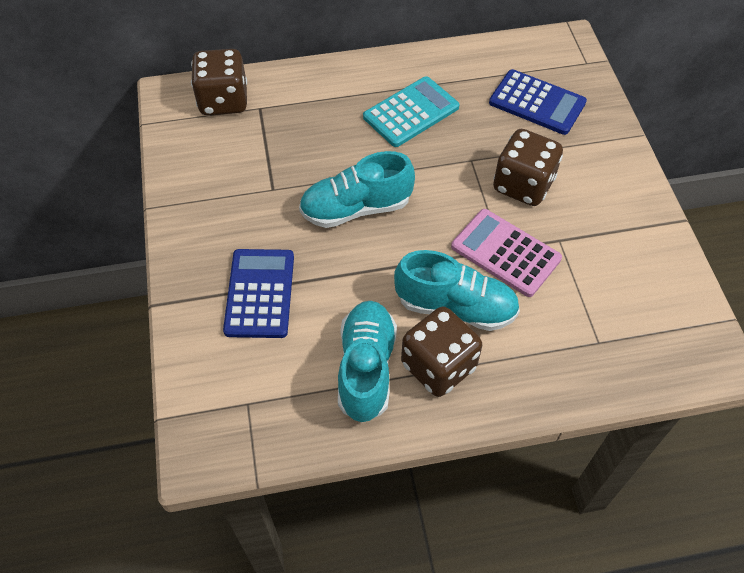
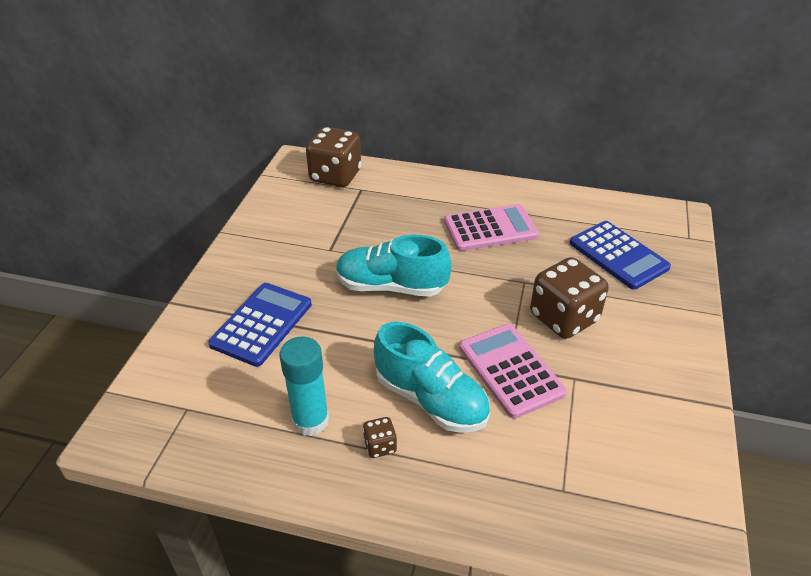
camera: 25 degrees right, 15 degrees down
turquoise shoe [338,301,397,422] -> turquoise glue stick [280,336,329,436]
turquoise calculator [363,76,460,147] -> pink calculator [444,204,539,251]
brown dice [401,307,482,397] -> brown dice [363,417,397,458], size x0.44

